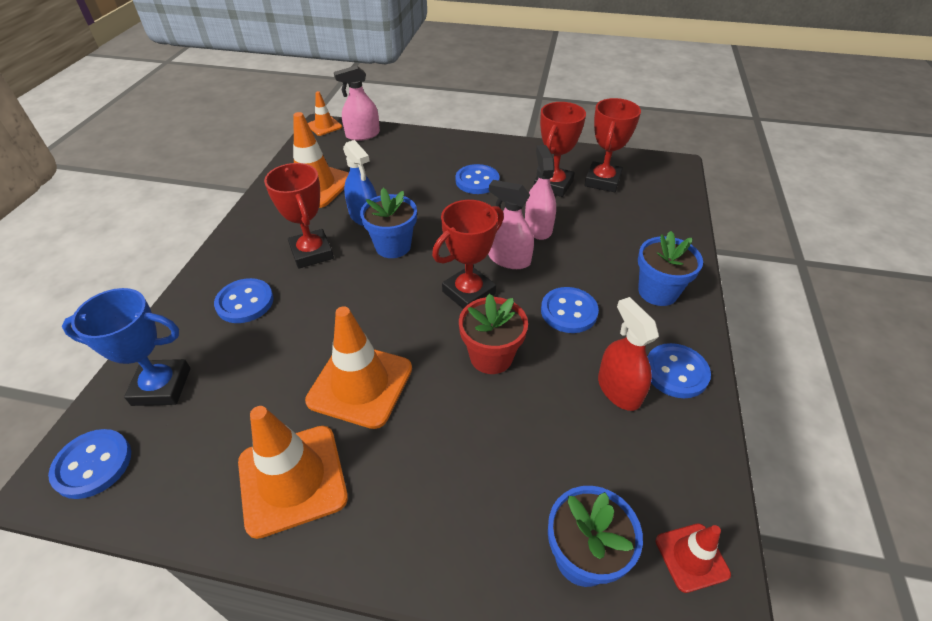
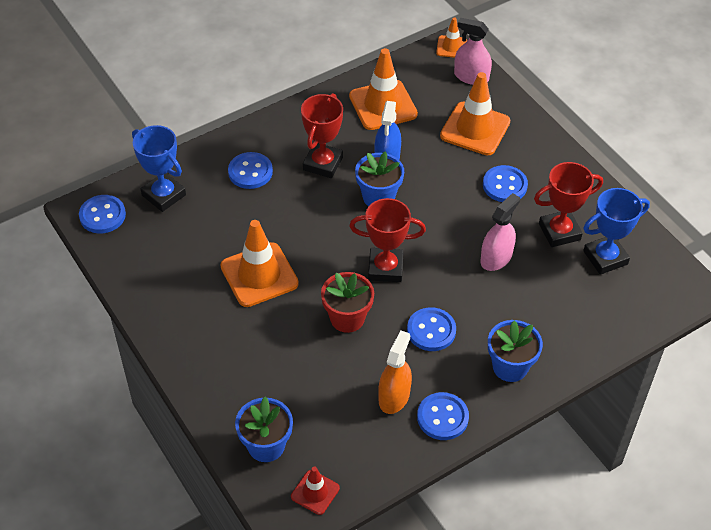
camera: 45 degrees right, 5 degrees up
orange traffic cone [238,406,348,539] -> orange traffic cone moved to [440,72,510,155]
pink spray bottle [488,180,534,269] -> none
red trophy [584,98,641,192] -> blue trophy [583,188,650,275]
red spray bottle [598,297,659,411] -> orange spray bottle [378,330,412,414]

